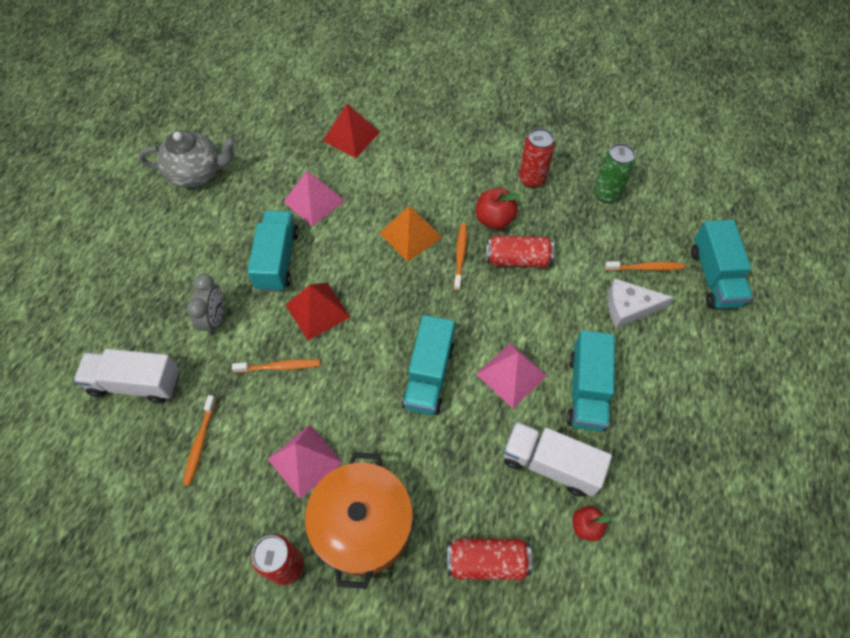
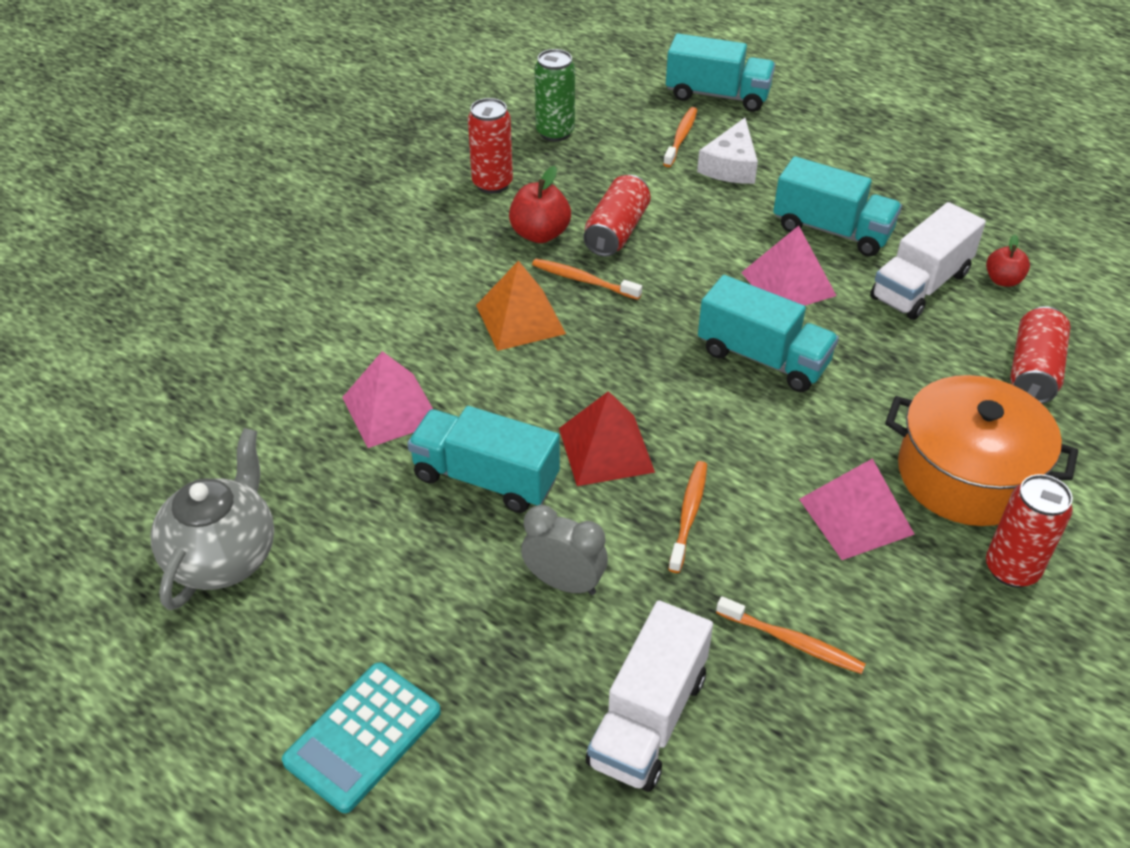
camera: 70 degrees left, 15 degrees down
red pyramid [323,104,380,158] -> none
none -> turquoise calculator [282,662,441,813]

